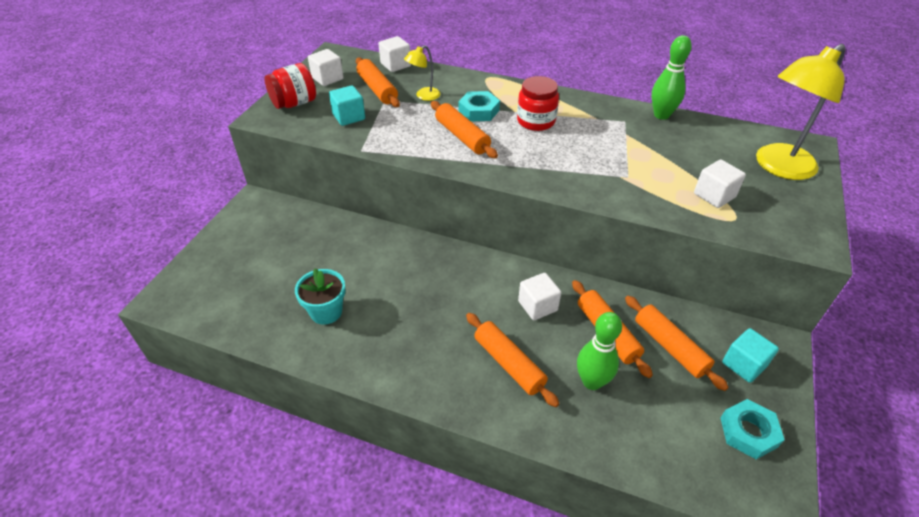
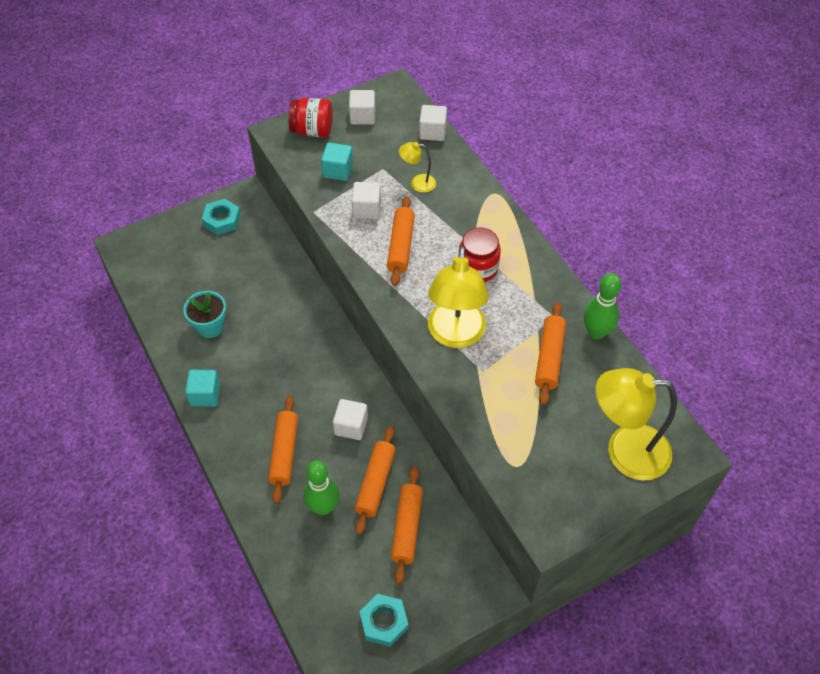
camera: 40 degrees right, 10 degrees up
orange rolling pin [356,57,400,107] -> orange rolling pin moved to [535,302,566,405]
turquoise nut [458,91,500,121] -> turquoise nut moved to [202,199,241,235]
white cube [694,160,746,208] -> white cube moved to [352,182,381,219]
turquoise cube [722,328,779,383] -> turquoise cube moved to [185,370,220,406]
none -> yellow lamp [428,245,489,348]

